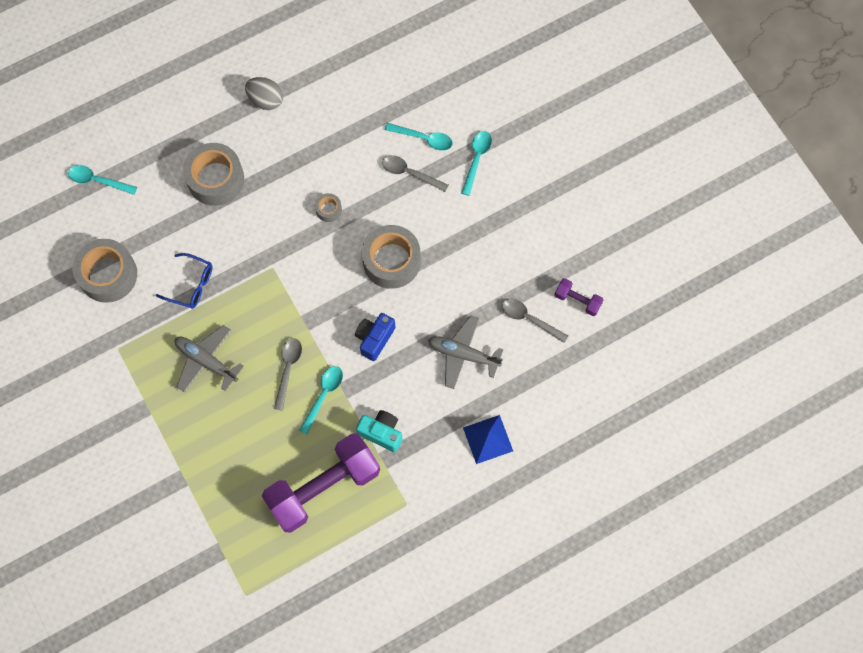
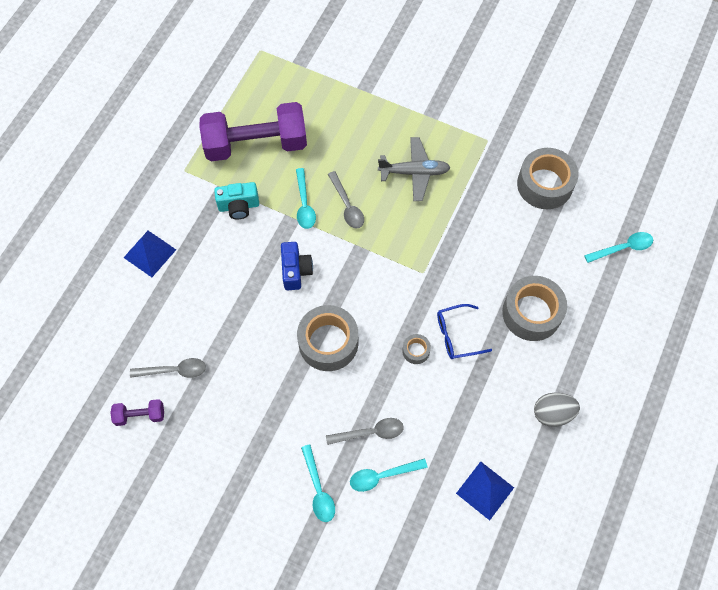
camera: 145 degrees right, 5 degrees down
blue glasses [156,253,213,309] -> blue glasses moved to [437,304,492,359]
purple dumbbell [262,433,380,532] -> purple dumbbell turned 60 degrees clockwise [200,102,307,161]
grey plane [428,315,504,389] -> none
none -> blue pyramid [456,462,514,520]

